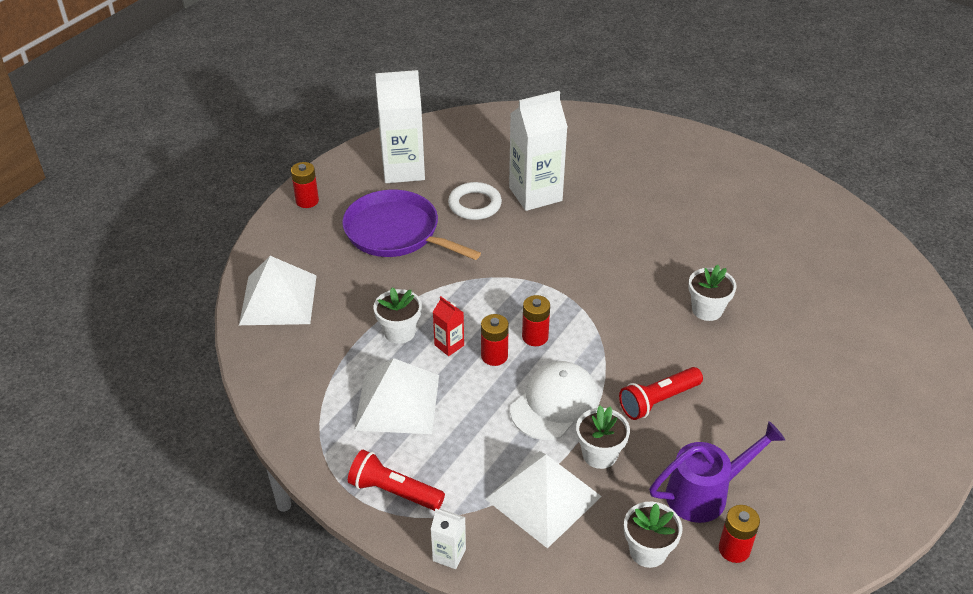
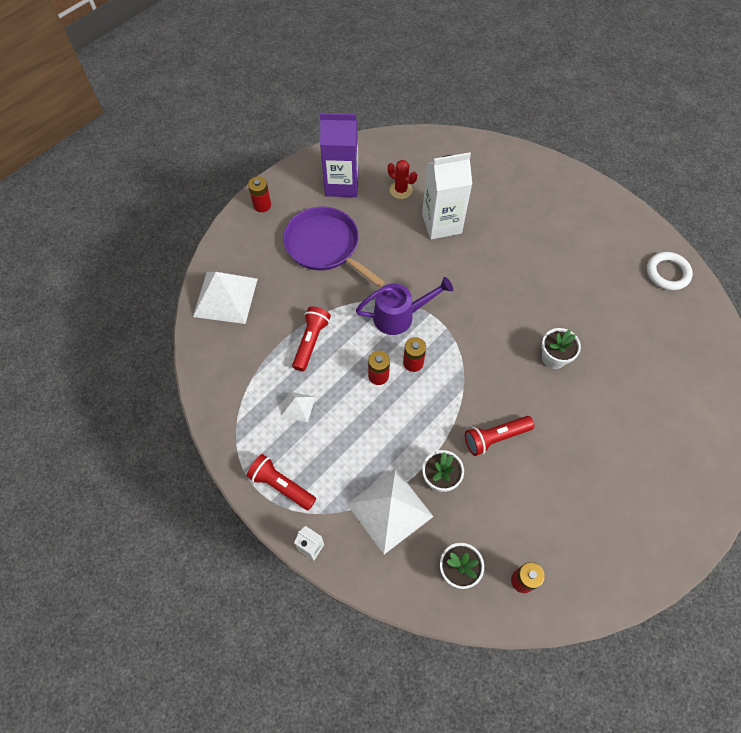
camera: 10 degrees right, 20 degrees up
white pyramid [354,358,439,434] -> white pyramid [281,391,315,422], size x0.49
white flower pot [374,288,422,344] -> red flashlight [292,306,331,371]
white carton [375,70,425,183] -> purple carton [320,113,359,197]
red carton [433,296,464,356] -> none
white ring [448,182,502,220] -> white ring moved to [647,252,693,290]
white cap [510,361,598,440] -> none
purple watering can [649,421,785,523] -> purple watering can moved to [356,277,453,335]
none -> red cactus [388,160,417,199]

